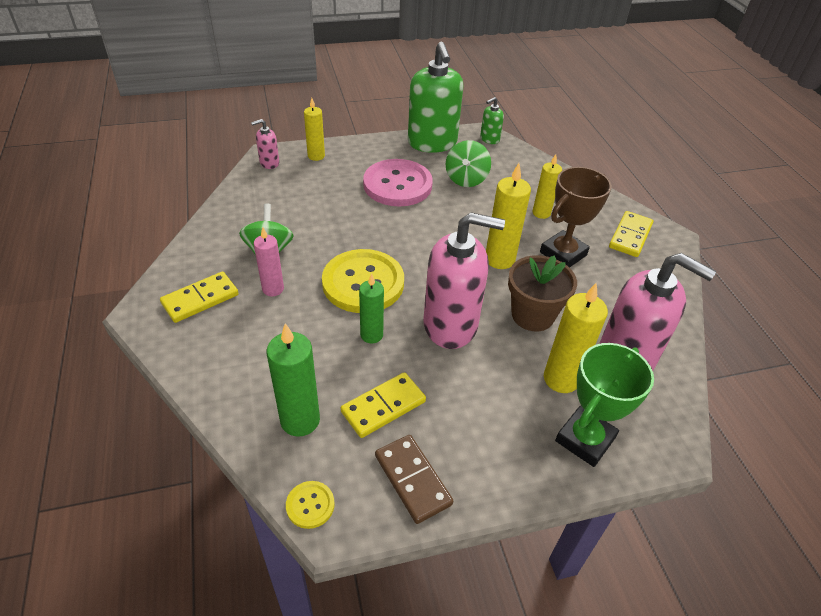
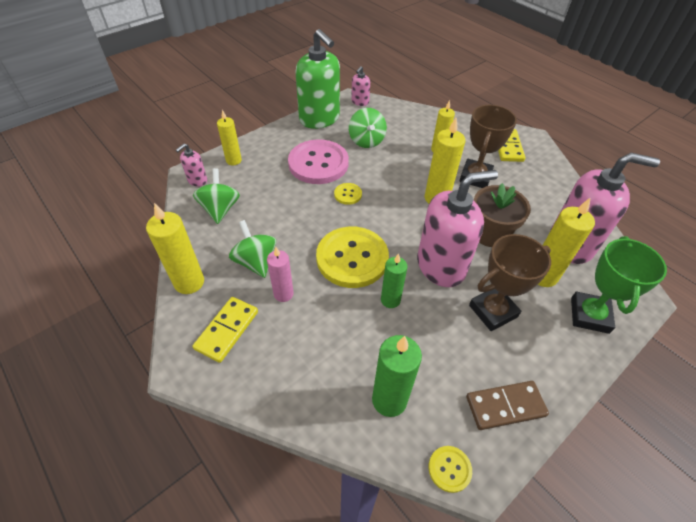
camera: 25 degrees left, 5 degrees up
yellow domino [341,372,426,438] -> none
brown domino [375,435,453,524] -> brown domino turned 45 degrees counterclockwise [466,381,549,430]
green soap dispenser [480,97,504,144] -> pink soap dispenser [351,66,370,106]
none -> yellow candle [146,203,204,294]
none -> green spinning top [193,168,240,224]
none -> yellow button [334,183,362,205]
none -> brown trophy [469,234,551,331]

